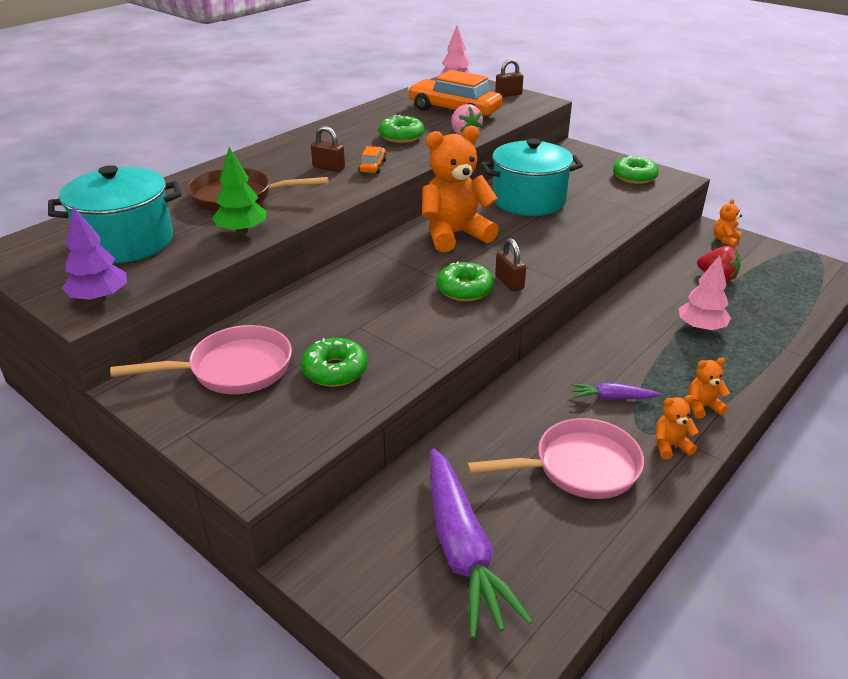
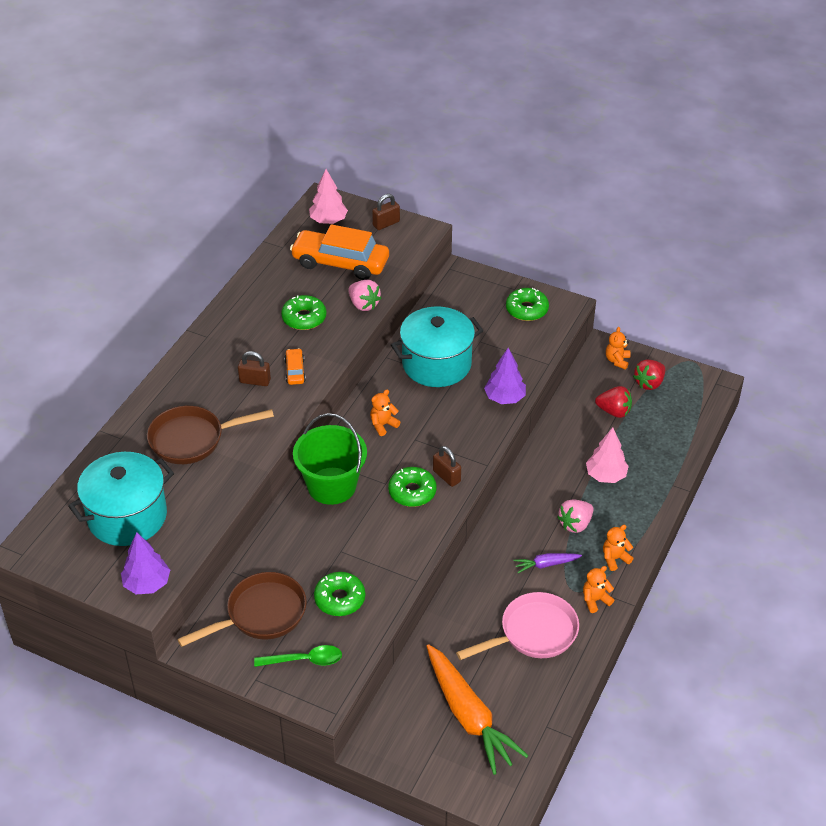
camera: 15 degrees left, 10 degrees up
pink pan [110,325,292,394] -> brown pan [177,572,307,647]
green tree [212,147,266,235] -> none
orange teddy bear [422,126,499,252] -> orange teddy bear [370,390,400,436], size x0.43
purple carrot [430,448,533,638] -> orange carrot [426,644,529,775]
none -> green spoon [254,645,342,667]
none -> green bucket [293,413,367,505]
none -> purple tree [484,348,526,404]
none -> pink strawberry [557,499,594,533]
none -> red strawberry [633,360,665,390]

